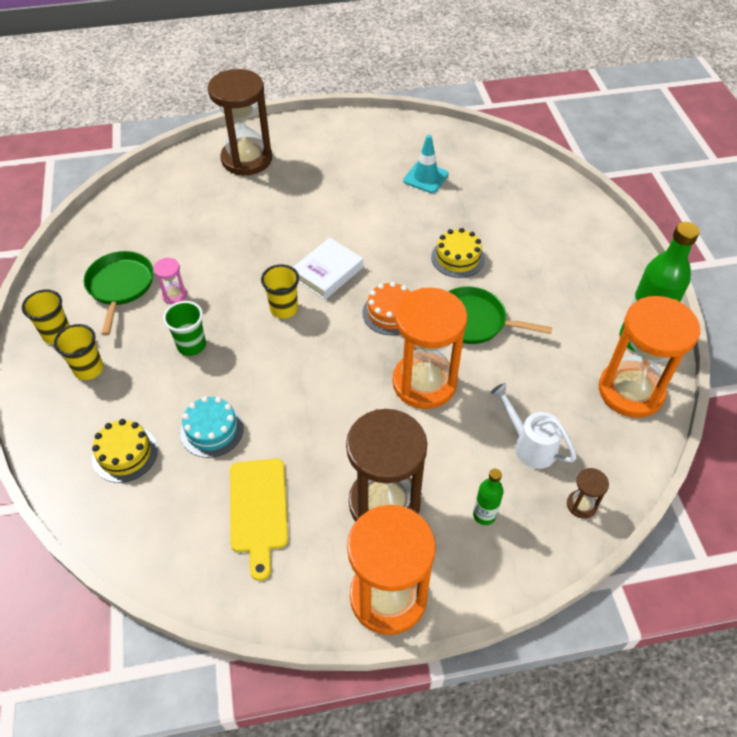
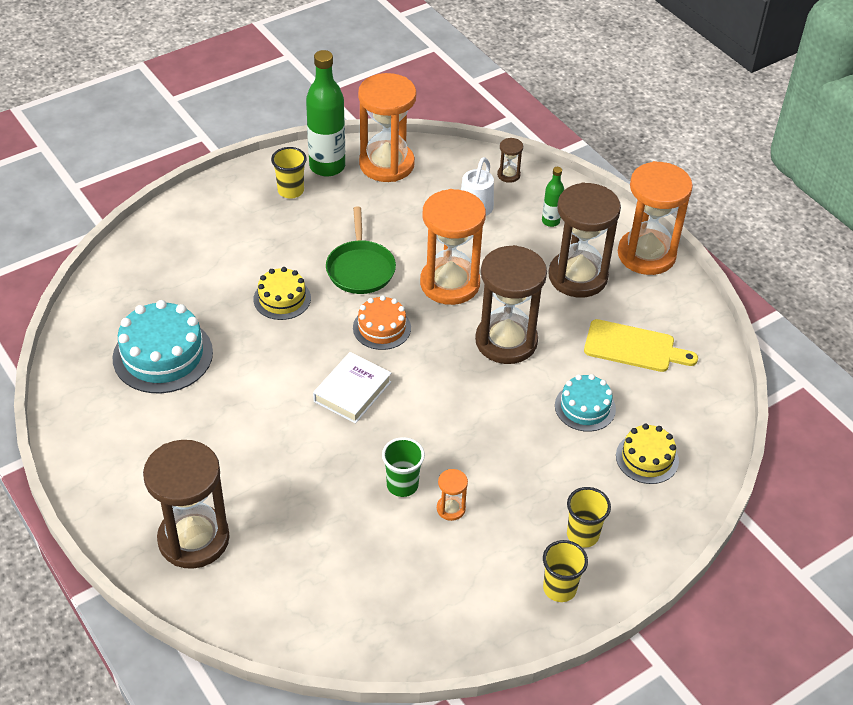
camera: 115 degrees left, 5 degrees down
green pan [84,251,154,336] -> none
pink hourglass [153,258,187,304] -> orange hourglass [437,469,468,521]
green cup [163,301,206,356] -> green cup moved to [382,437,425,497]
yellow cutting board [230,459,288,581] -> yellow cutting board turned 45 degrees clockwise [584,319,698,372]
yellow cup [261,265,299,318] -> yellow cup moved to [271,147,307,199]
white book [293,238,363,300] -> white book turned 75 degrees counterclockwise [313,352,391,424]
turquoise traffic cone [403,135,449,193] -> turquoise cake [113,300,213,393]
none -> brown hourglass [475,245,547,364]

